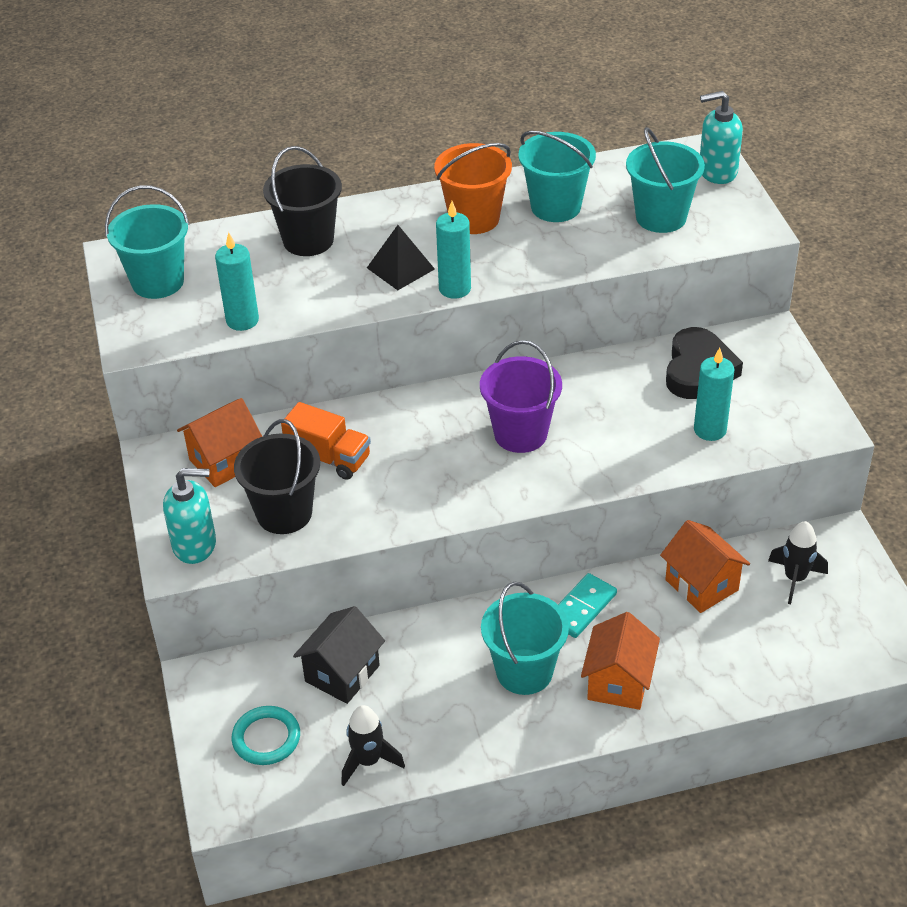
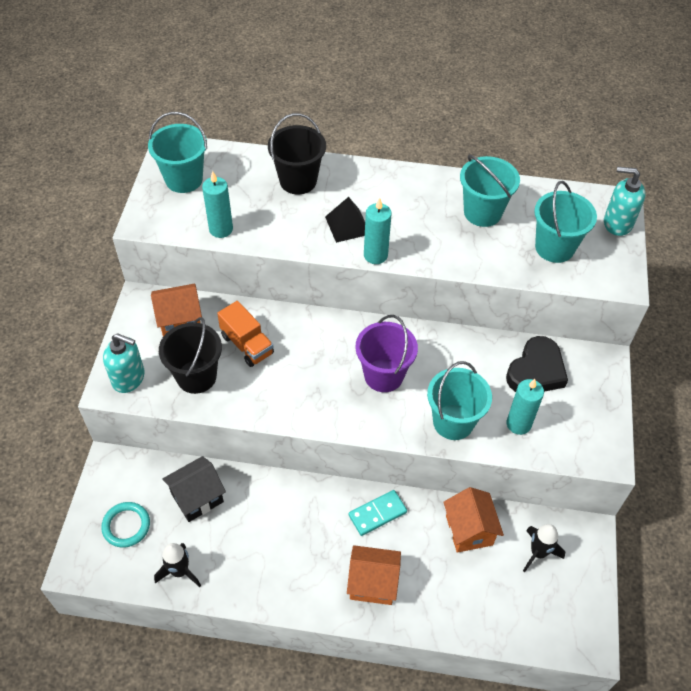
camera: 20 degrees right, 10 degrees up
orange bucket [434,143,512,234] -> none
turquoise bucket [481,582,569,695] -> turquoise bucket moved to [427,361,492,440]
orange house [581,612,660,710] -> orange house turned 60 degrees clockwise [347,545,401,605]

